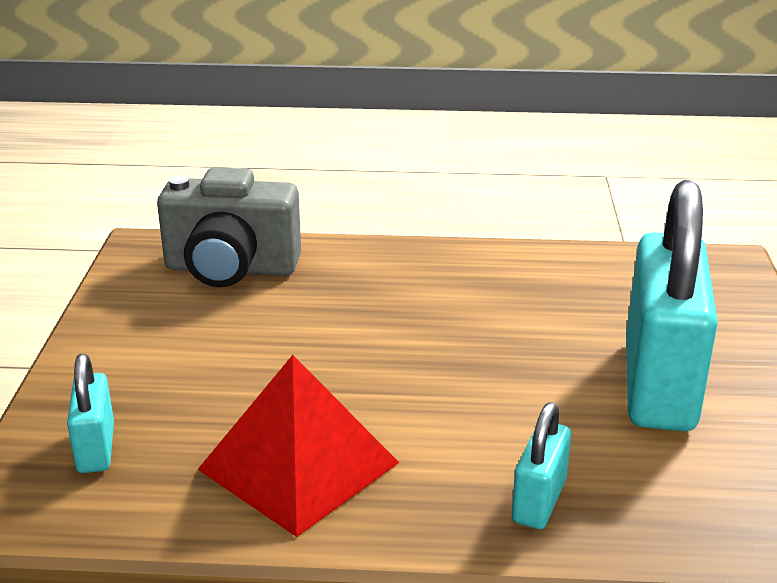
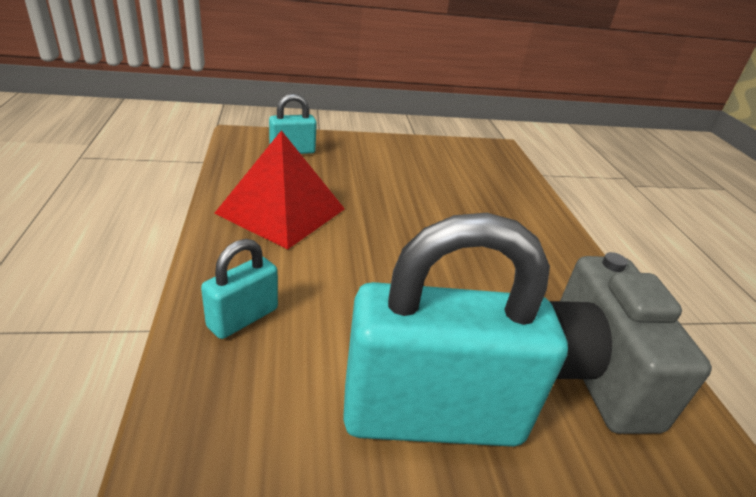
camera: 75 degrees right, 5 degrees up
grey camera [157,167,301,287] -> grey camera moved to [549,252,712,434]
turquoise padlock [512,402,571,529] -> turquoise padlock turned 60 degrees counterclockwise [201,239,278,339]

